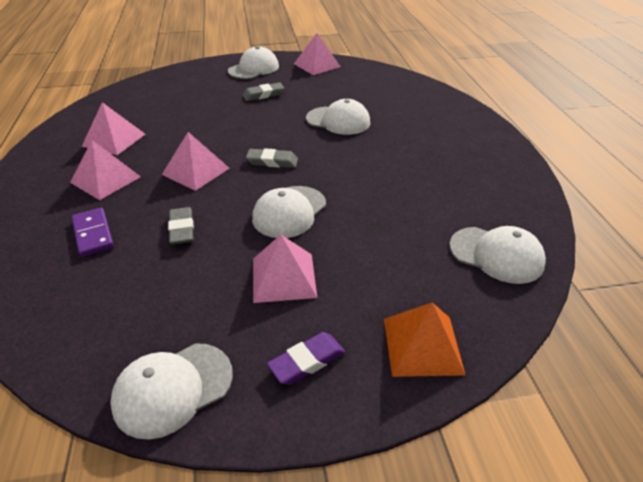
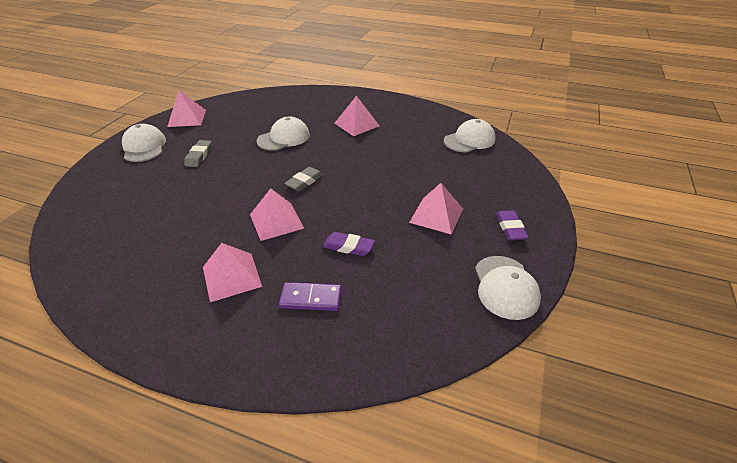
camera: 60 degrees left, 0 degrees up
pink pyramid [82,102,145,155] -> pink pyramid moved to [334,96,380,136]
grey eraser [168,207,194,245] -> purple eraser [323,232,375,256]
white cap [252,186,326,238] -> none
orange pyramid [384,302,465,377] -> none

